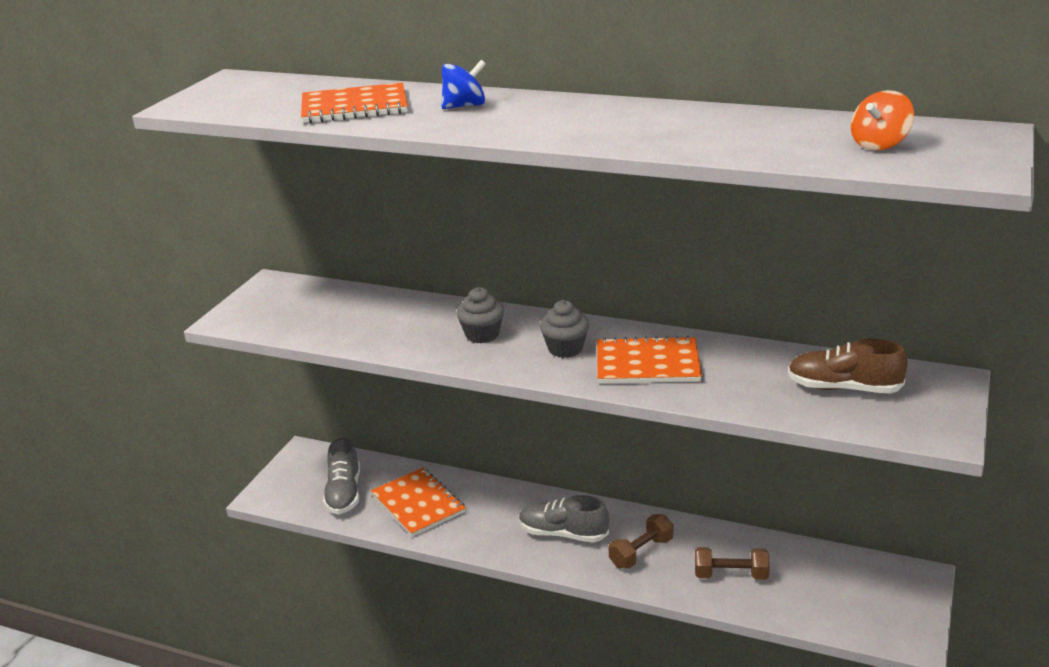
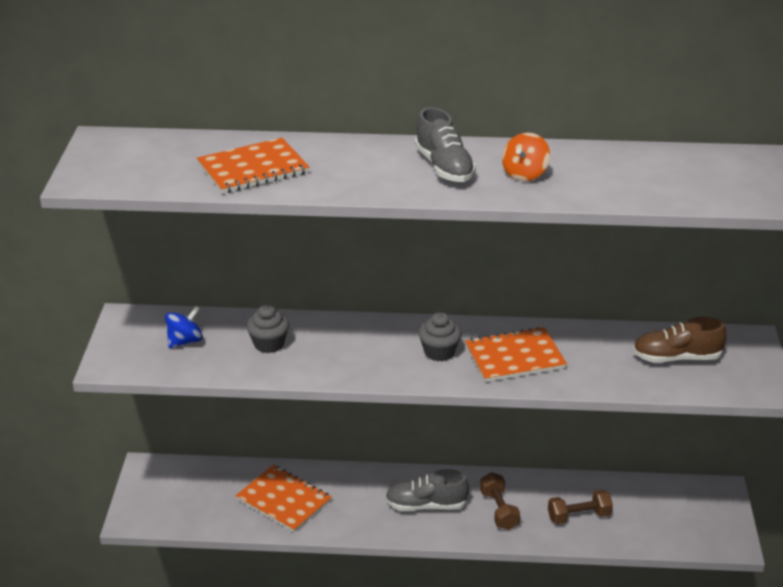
camera: 20 degrees left, 5 degrees up
grey shoe [323,438,360,514] -> grey shoe moved to [415,107,476,182]
blue spinning top [442,60,486,109] -> blue spinning top moved to [165,306,203,348]
grey cupcake [456,287,504,343] -> grey cupcake moved to [247,304,289,353]
brown dumbbell [609,514,673,569] -> brown dumbbell turned 45 degrees counterclockwise [480,472,520,530]
orange spinning top [851,90,914,151] -> orange spinning top moved to [502,133,550,181]

